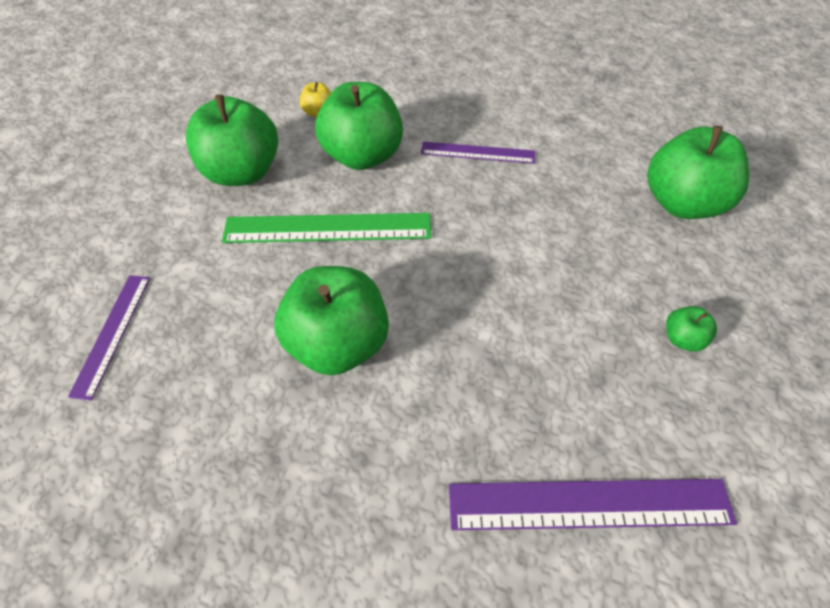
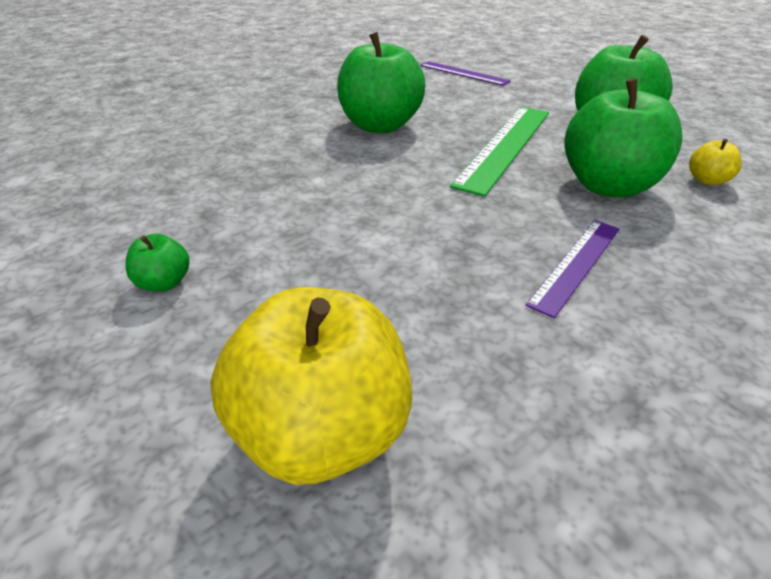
camera: 120 degrees right, 15 degrees down
purple ruler [449,479,737,530] -> none
green apple [647,126,749,219] -> yellow apple [210,287,412,485]

